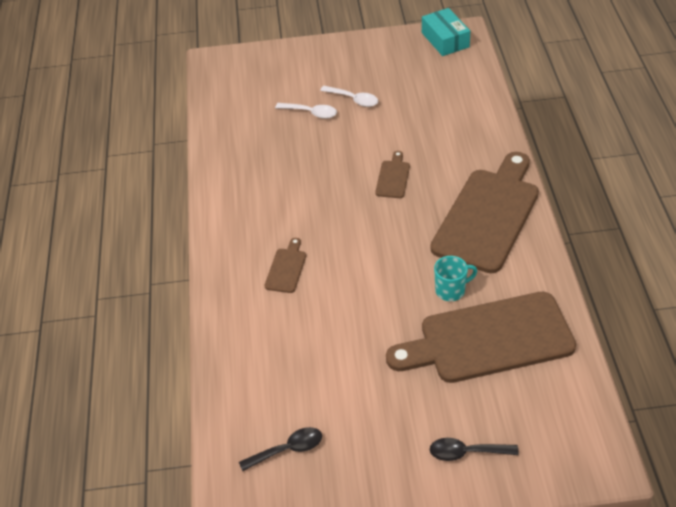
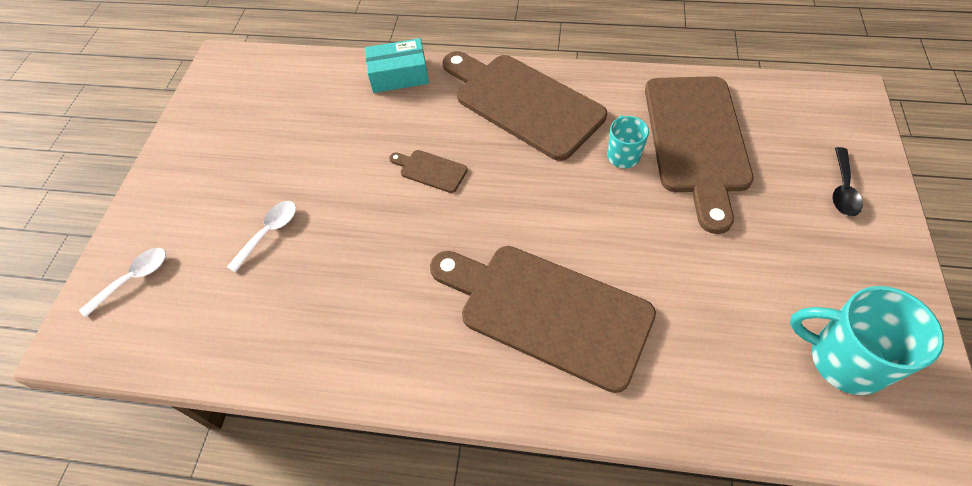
camera: 75 degrees left, 10 degrees up
black spoon [239,427,322,471] -> turquoise mug [790,286,944,395]
brown cutting board [265,238,306,293] -> brown cutting board [430,246,656,393], size x2.42
white spoon [320,86,378,107] -> white spoon moved to [79,248,166,318]
turquoise box [422,8,470,56] -> turquoise box moved to [365,38,429,93]

